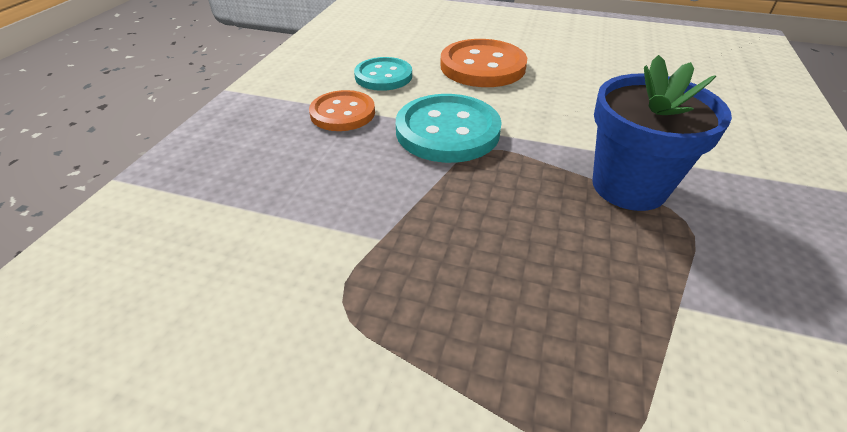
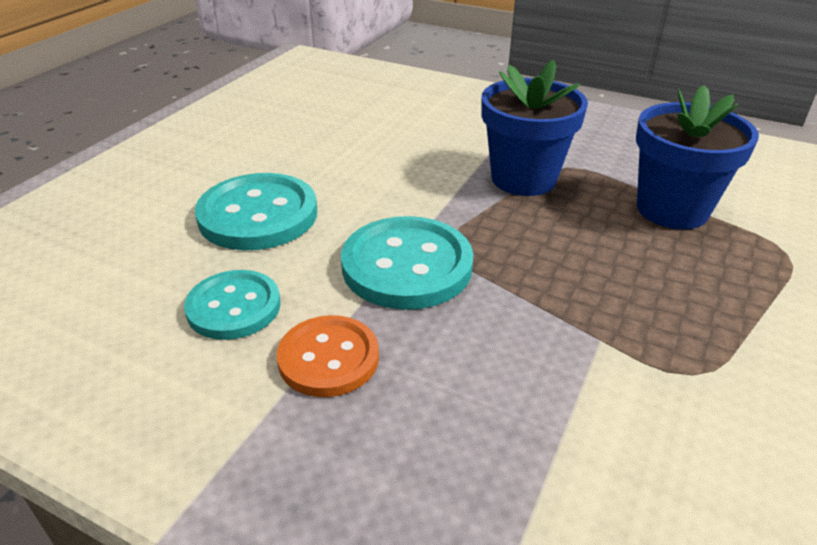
camera: 80 degrees left, 5 degrees down
orange button [440,39,527,87] -> turquoise button [195,173,317,250]
none -> blue flower pot [636,85,759,229]

